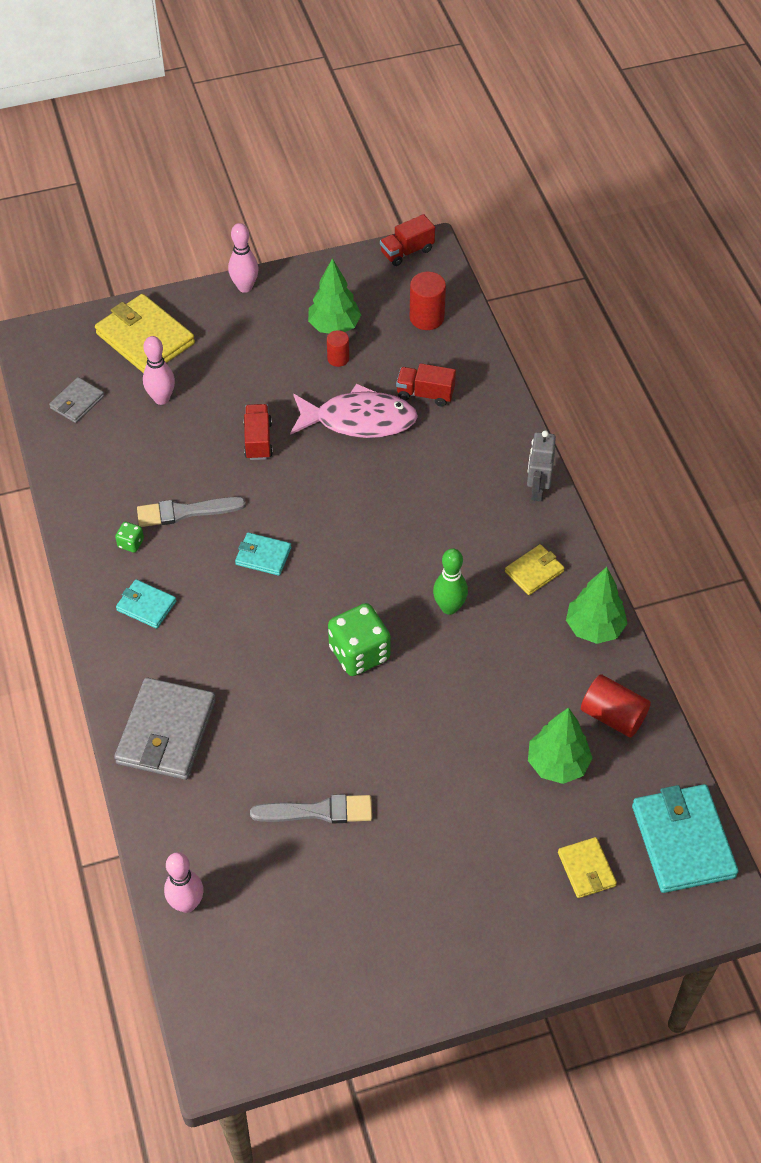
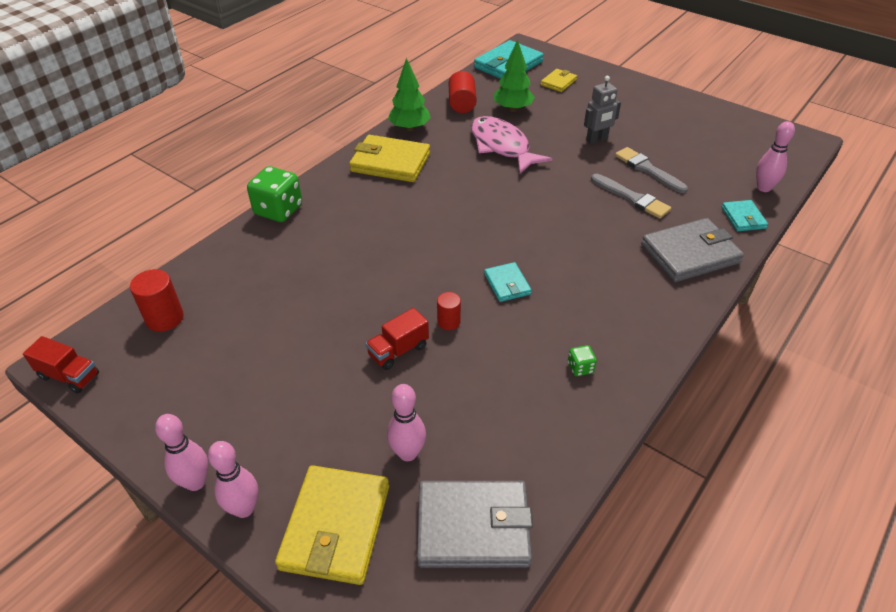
camera: 125 degrees left, 10 degrees down
grey wallet [49,377,104,423] -> grey wallet [417,481,533,568], size x1.88
turquoise wallet [116,579,177,629] -> turquoise wallet moved to [722,200,768,231]
grey brush [137,497,246,527] -> grey brush moved to [591,174,671,218]
pink fish [290,384,418,438] -> pink fish moved to [471,116,552,174]
green tree [308,258,361,333] -> none
red cylinder [327,330,349,367] -> red cylinder moved to [437,292,461,330]
green dice [328,603,391,676] -> green dice moved to [247,166,302,222]
red truck [396,363,456,407] -> none
green bowling pin [433,548,468,615] -> none
yellow wallet [505,544,565,595] -> yellow wallet [349,135,430,182], size x1.88
grey robot [527,430,556,501] -> grey robot moved to [584,76,621,144]
none -> pink bowling pin [208,441,258,518]

